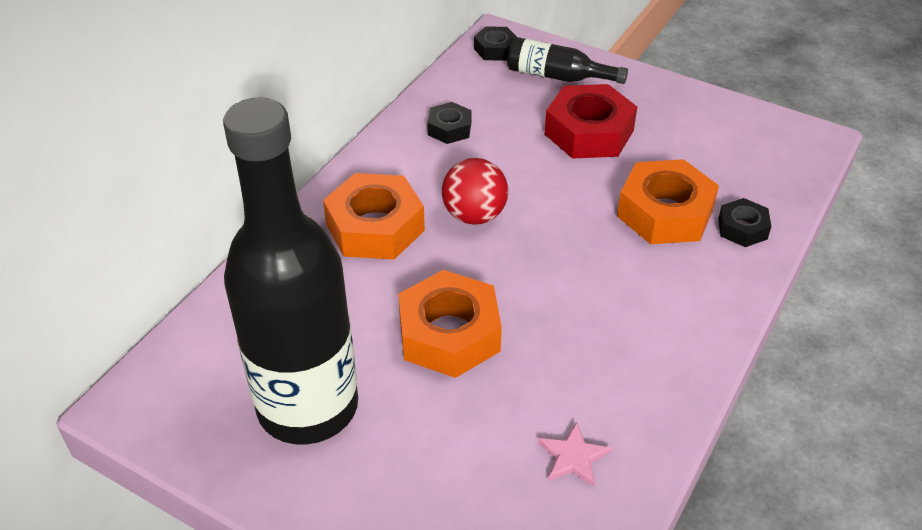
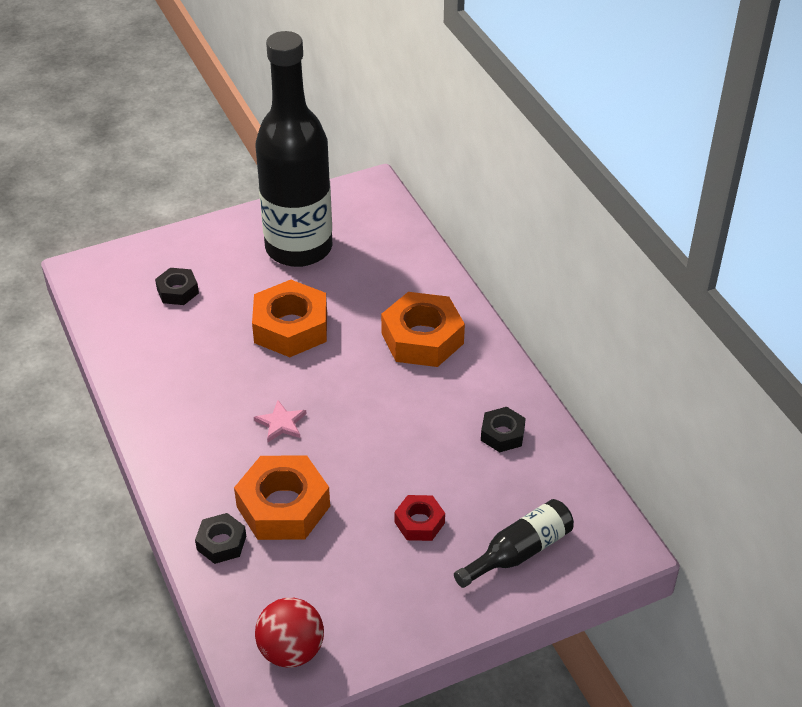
camera: 125 degrees right, 0 degrees up
red ball [442,158,508,225] -> red ball moved to [255,598,324,668]
black nut [474,26,517,61] -> black nut moved to [155,268,199,305]
pink star [538,422,611,487] -> pink star moved to [254,400,307,442]
red nut [545,84,637,159] -> red nut [394,495,445,541], size x0.53

